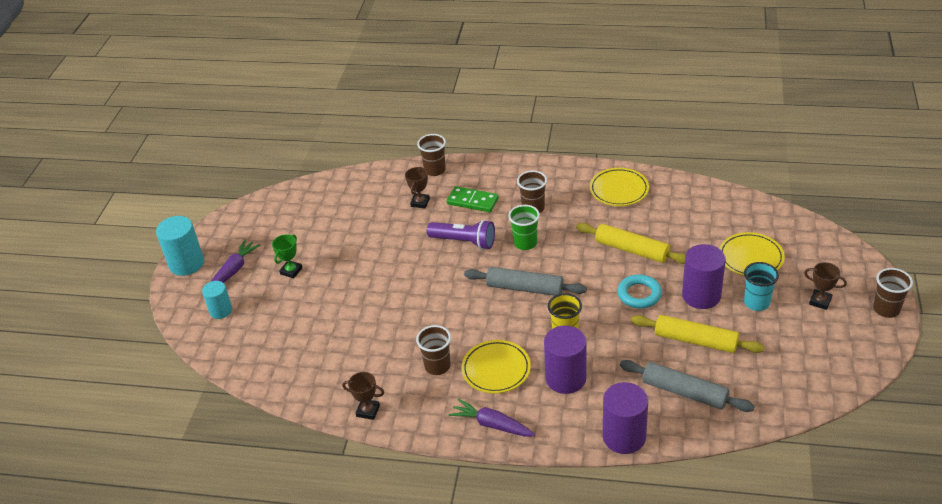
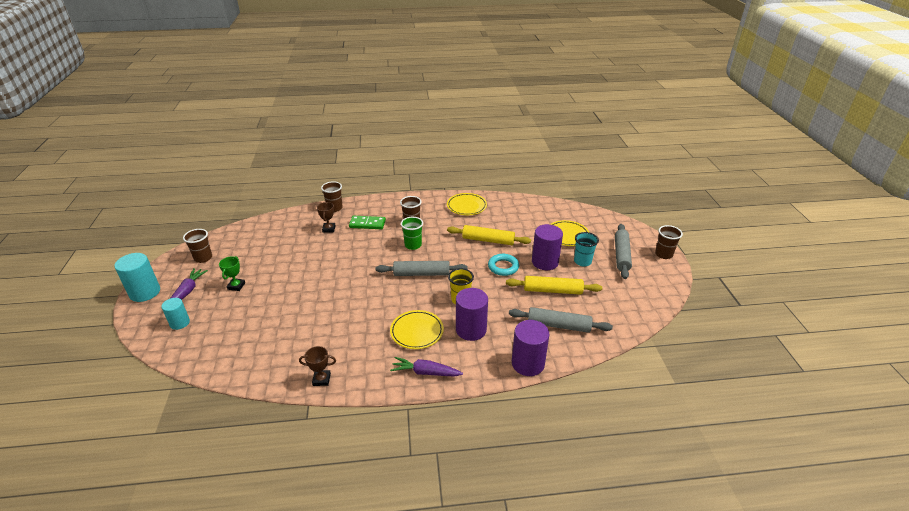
camera: 20 degrees left, 5 degrees down
brown cup [416,325,451,375] -> brown cup moved to [183,229,212,263]
purple flashlight [427,220,495,249] -> none
brown trophy [804,262,847,310] -> grey rolling pin [615,224,632,279]

